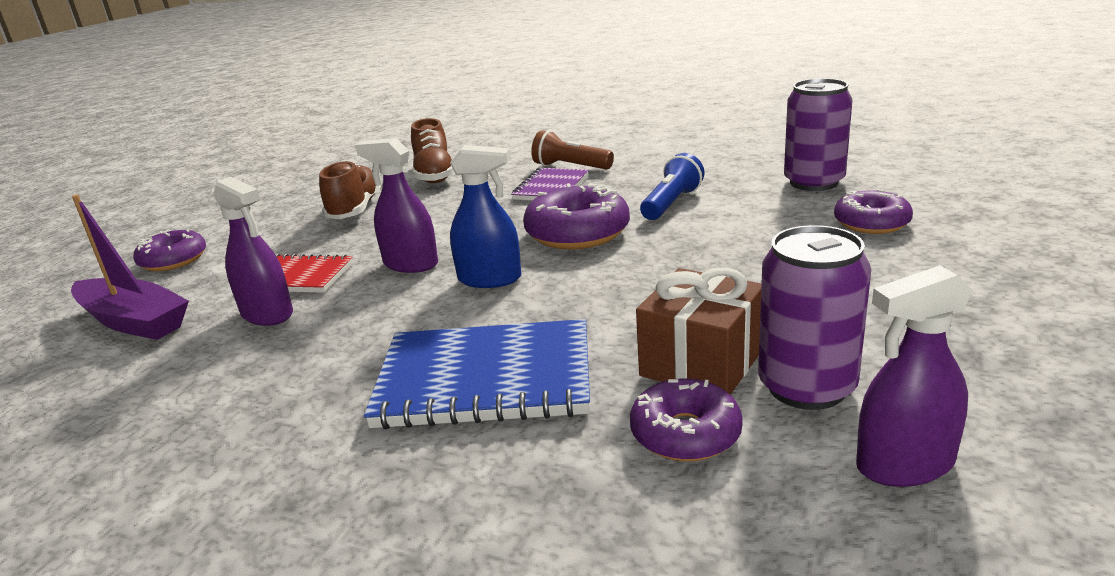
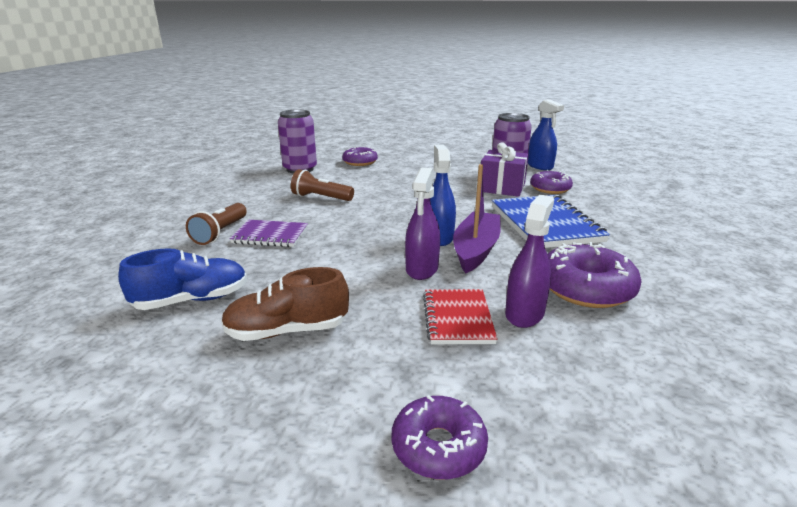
camera: 105 degrees left, 0 degrees up
purple boat [71,194,189,340] -> purple boat moved to [453,164,501,273]
brown shoe [411,118,455,183] -> blue shoe [118,248,247,310]
purple donut [523,183,630,249] -> purple donut moved to [547,242,642,308]
brown gift [636,267,762,395] -> purple gift [481,142,529,197]
blue flashlight [640,153,705,220] -> brown flashlight [291,169,354,201]
purple spray bottle [856,265,973,487] -> blue spray bottle [528,99,564,170]

